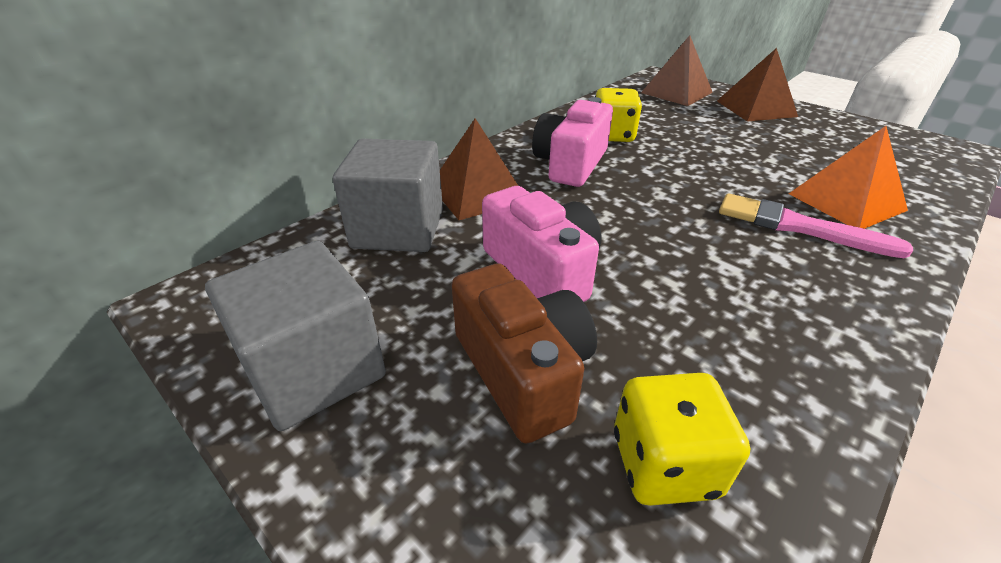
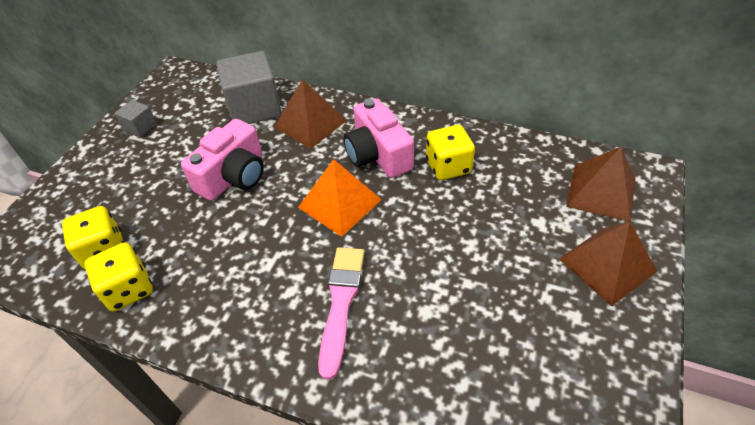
camera: 70 degrees right, 10 degrees up
grey cube [205,241,386,431] -> grey cube [115,100,157,138], size x0.49
brown camera [451,264,597,444] -> none
pink camera [532,97,613,187] -> pink camera turned 120 degrees counterclockwise [344,98,414,178]
orange pyramid [789,126,908,229] -> orange pyramid moved to [298,159,382,237]
none -> yellow dice [84,242,153,312]

